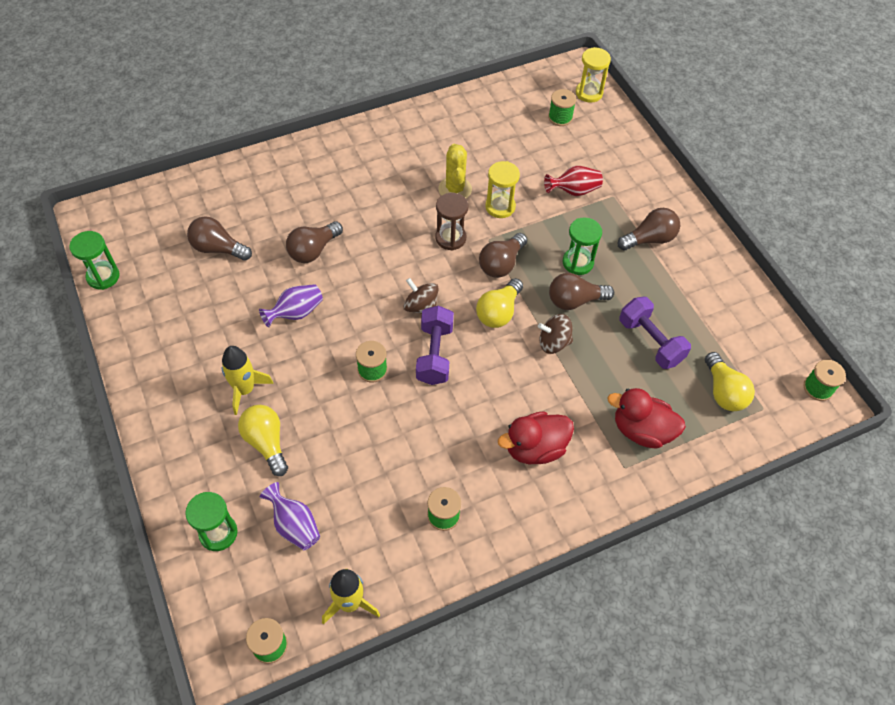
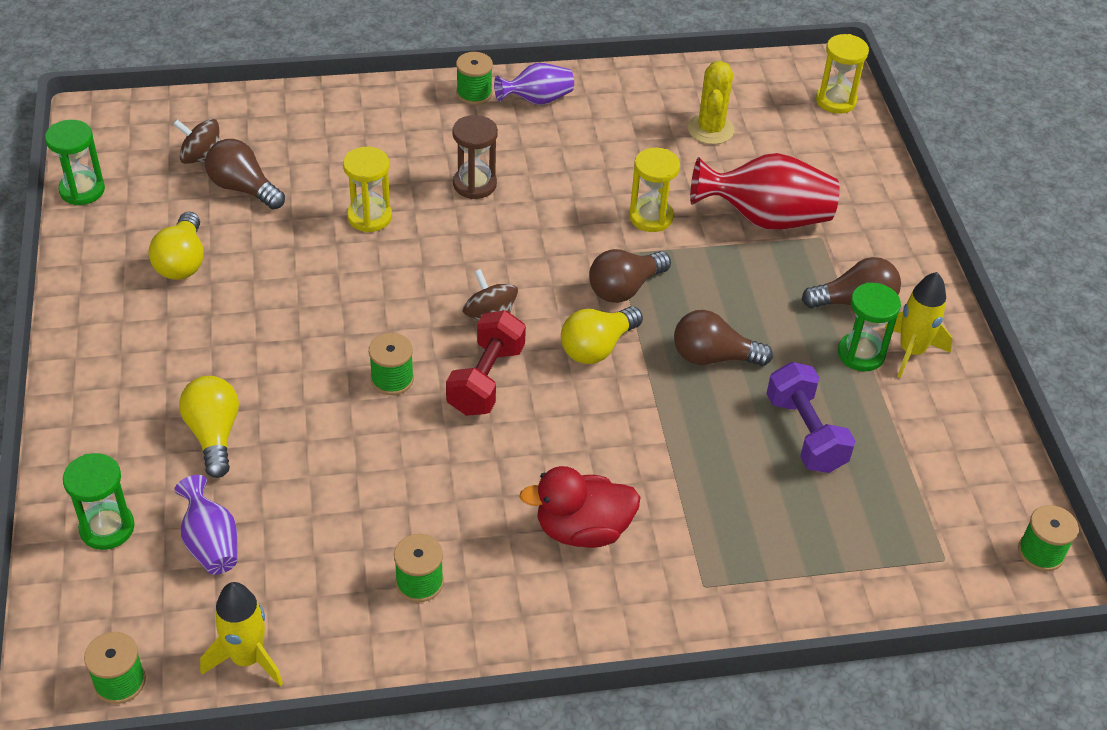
camera: 15 degrees right, 10 degrees down
yellow rocket [222,346,274,415] -> yellow rocket moved to [885,272,953,378]
purple vase [259,284,323,328] -> purple vase moved to [494,63,574,105]
brown light bulb [286,221,343,263] -> yellow hourglass [343,147,392,233]
purple dumbbell [416,306,454,385] -> red dumbbell [446,310,526,416]
brown hourglass [435,193,468,250] -> brown hourglass moved to [452,115,498,199]
yellow cactus [438,144,472,198] -> yellow cactus moved to [688,61,734,145]
brown spinning top [538,314,573,354] -> brown spinning top moved to [173,119,221,164]
red vase [544,166,603,196] -> red vase [690,153,840,230], size x1.71
green spool [548,89,576,126] -> green spool moved to [456,52,493,105]
green hourglass [563,217,602,275] -> green hourglass moved to [838,283,901,372]
red duck [607,388,686,449] -> none
yellow light bulb [705,352,755,411] -> yellow light bulb moved to [149,211,204,280]

